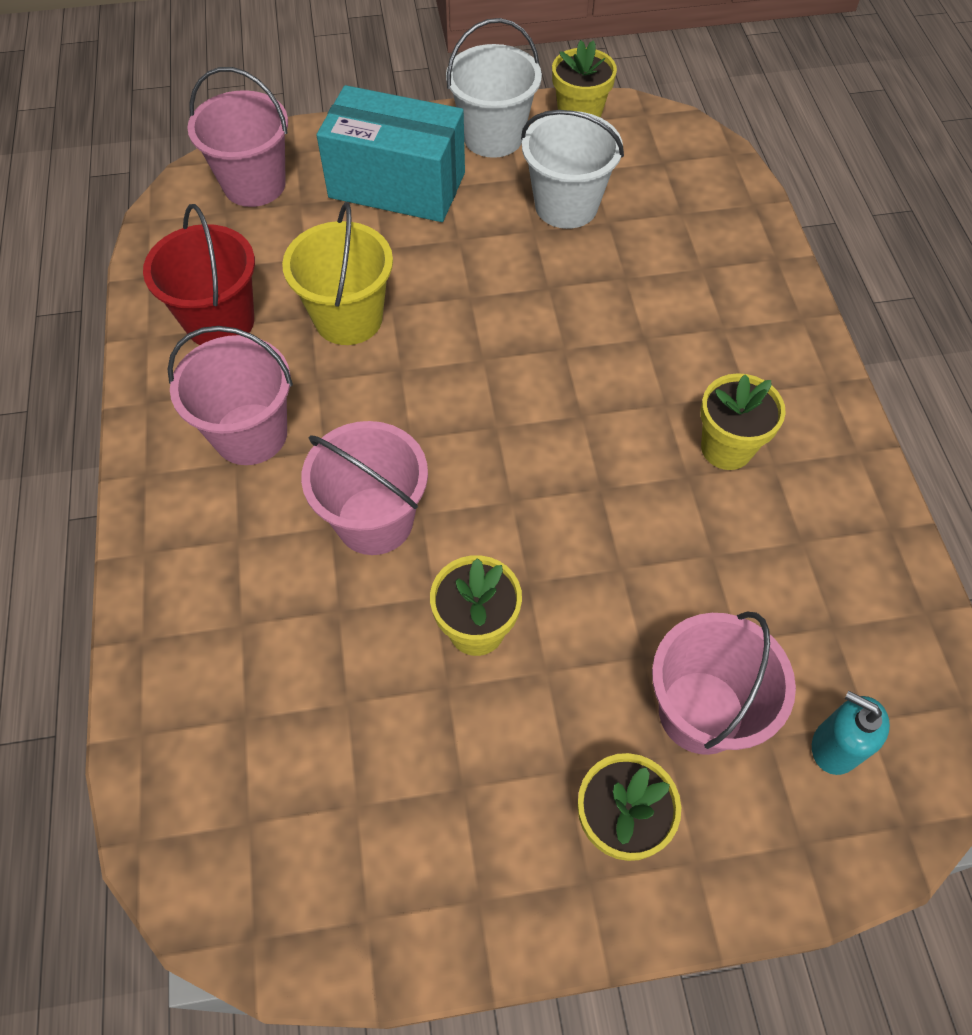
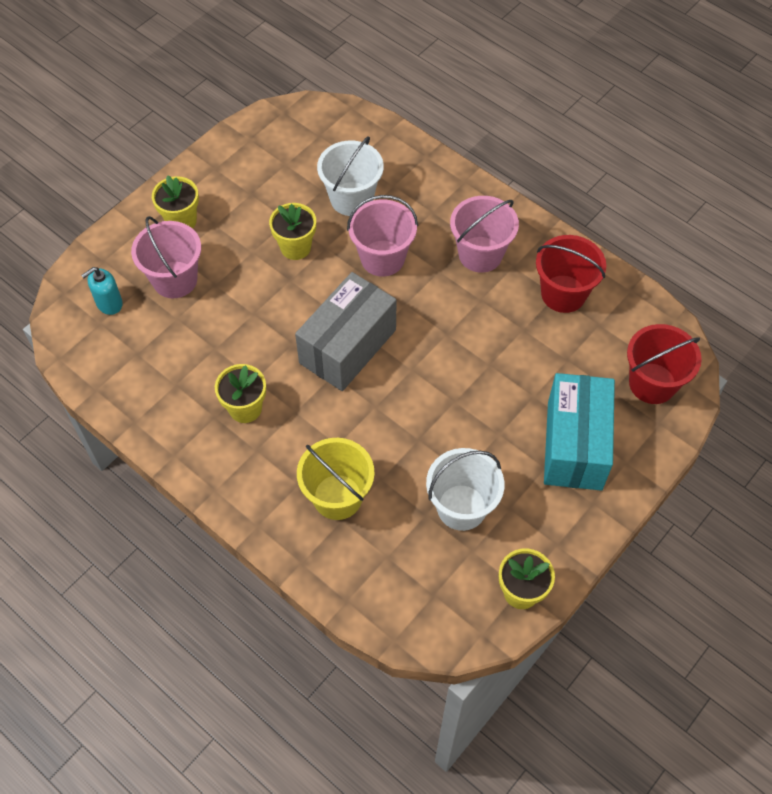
camera: 140 degrees right, 0 degrees up
pink bucket [187,67,288,207] -> red bucket [627,324,702,404]
yellow bucket [282,202,393,345] -> yellow bucket moved to [297,438,374,520]
turquoise box [317,85,465,222] -> turquoise box turned 60 degrees counterclockwise [544,373,615,490]
white bucket [446,18,542,158] -> white bucket moved to [317,136,384,216]
turquoise soap dispenser [812,691,890,775] -> turquoise soap dispenser turned 150 degrees clockwise [81,267,123,315]
none -> grey box [295,272,397,391]

